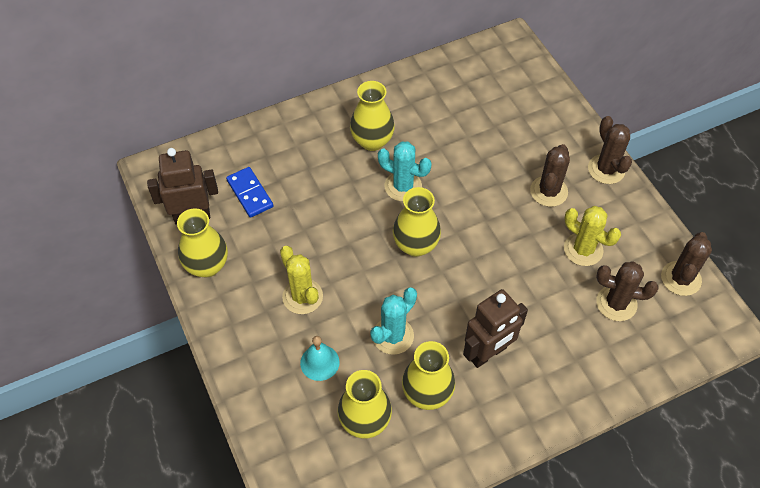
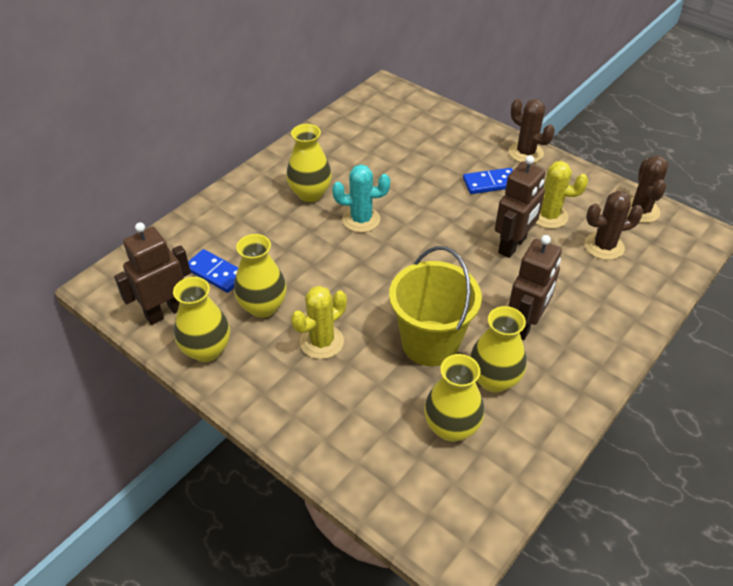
camera: 25 degrees left, 10 degrees down
yellow cactus [280,246,323,314] -> yellow cactus turned 75 degrees counterclockwise [291,286,347,359]
turquoise bell [300,336,340,381] -> none
turquoise cactus [370,287,417,355] -> yellow bucket [389,246,482,366]
yellow vase [393,187,441,257] -> yellow vase moved to [234,234,286,318]
brown cactus [530,144,570,207] -> blue domino [463,168,513,194]
none -> brown robot [495,155,545,258]

